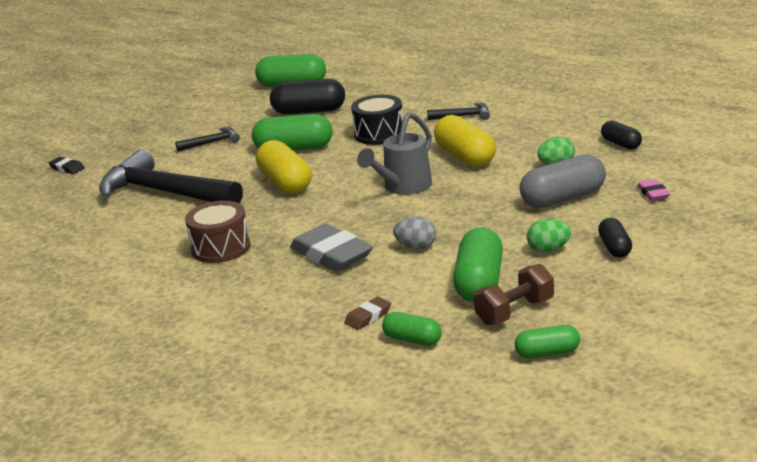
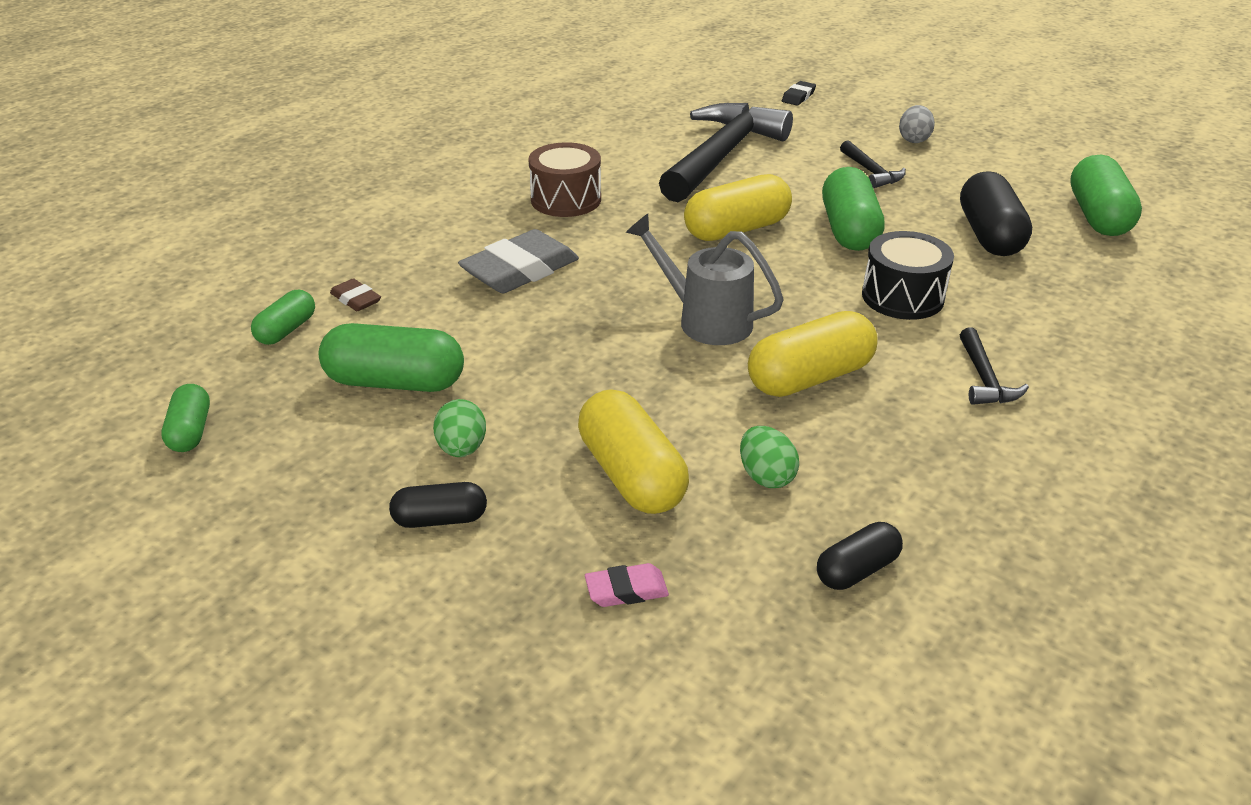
camera: 85 degrees right, 10 degrees up
grey egg [393,217,436,250] -> grey egg moved to [899,105,935,143]
brown dumbbell [473,264,554,326] -> none
grey capsule [520,154,606,208] -> yellow capsule [578,389,689,514]

